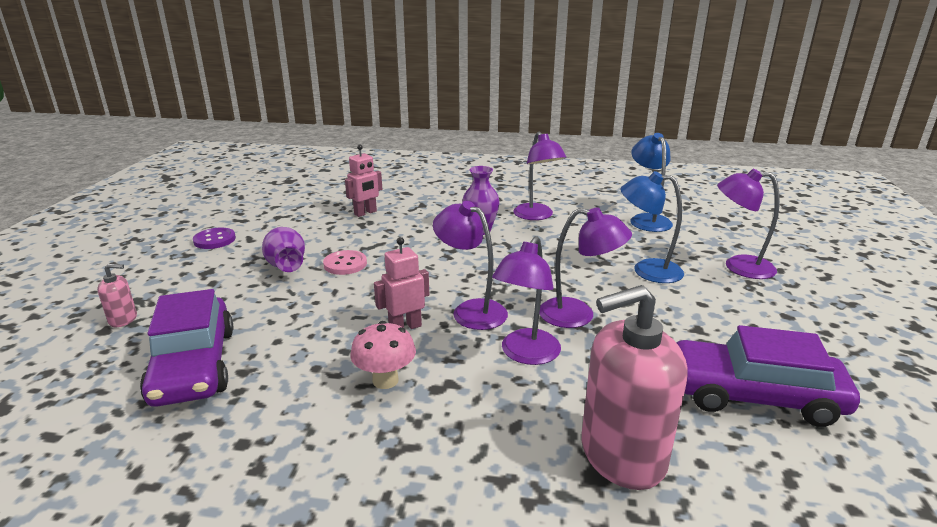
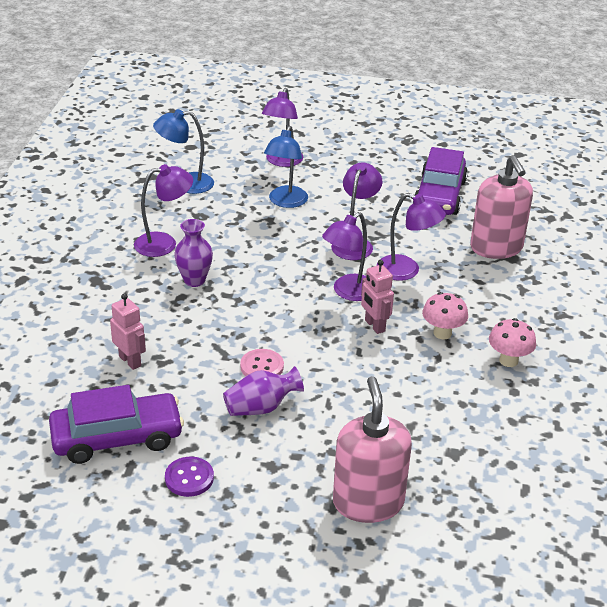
camera: 90 degrees left, 10 degrees up
pink soap dispenser [97,264,137,327] -> pink soap dispenser [333,376,412,523], size x2.29
purple car [140,289,233,407] -> purple car moved to [49,385,184,464]
none -> pink mushroom [489,318,536,367]

